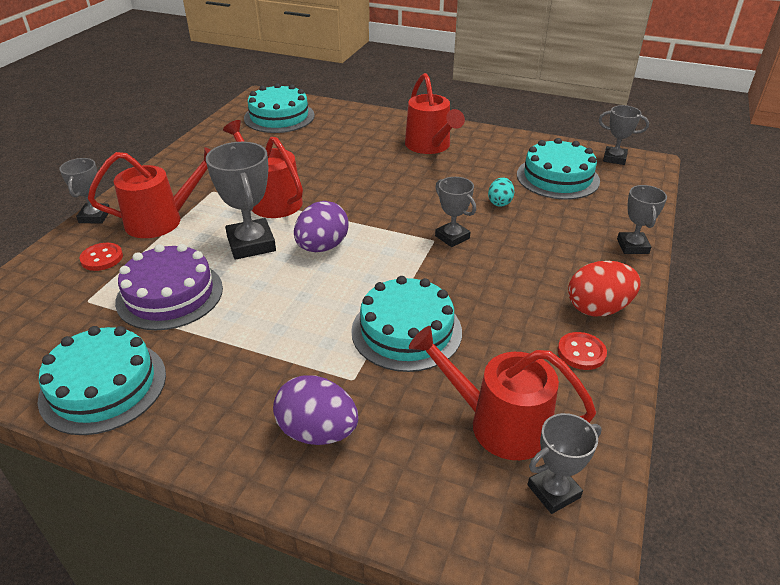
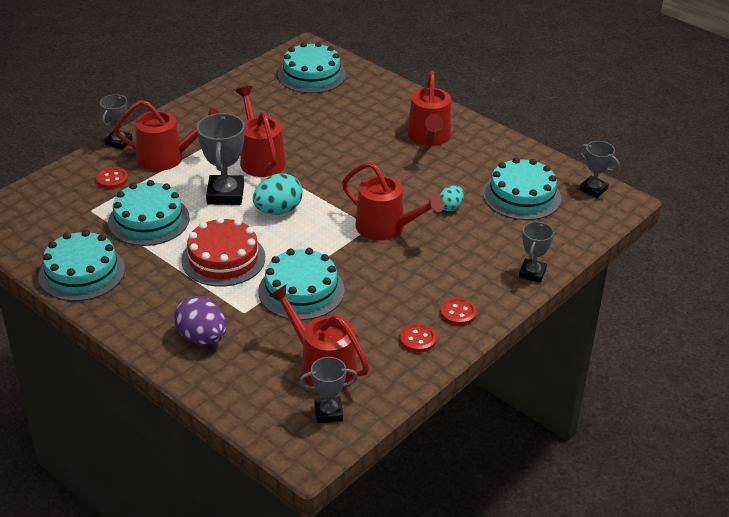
camera: 20 degrees right, 0 degrees up
purple cake [115,244,223,330] -> turquoise cake [108,180,189,246]
purple egg [294,201,349,252] -> turquoise egg [253,173,303,215]
grey trophy [435,177,476,247] -> red watering can [342,162,444,240]
red egg [568,261,641,316] -> red button [440,298,477,326]
none -> red cake [181,217,265,287]

